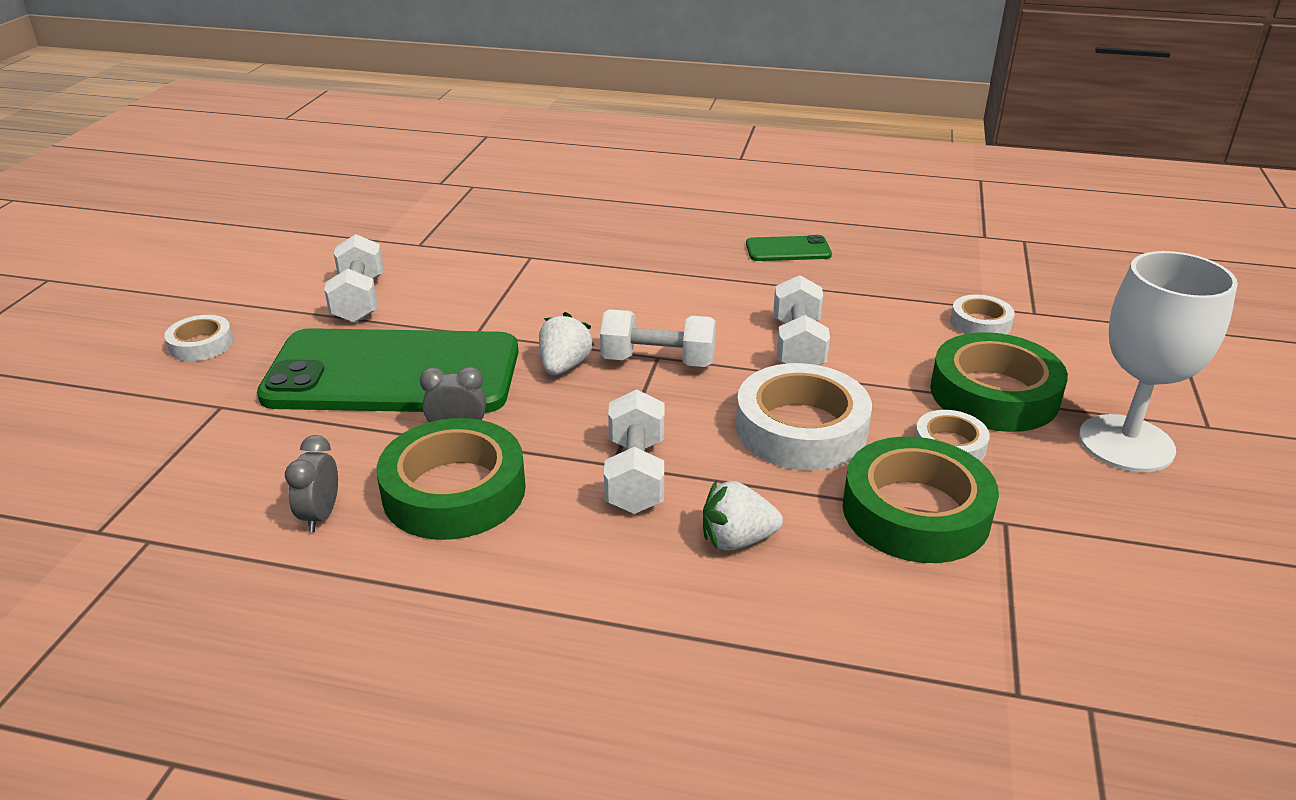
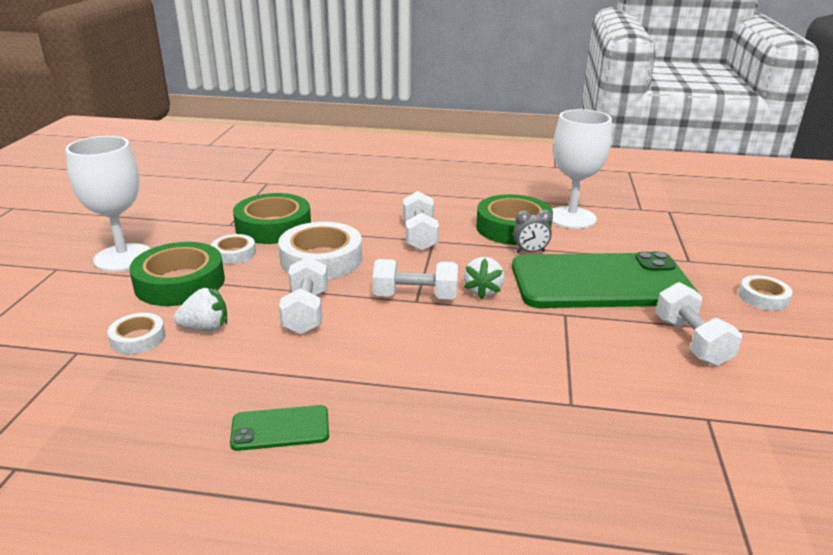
camera: 175 degrees right, 5 degrees down
grey clock [285,435,338,532] -> white goblet [552,109,612,229]
white strawberry [703,480,783,550] -> white strawberry moved to [173,288,227,331]

